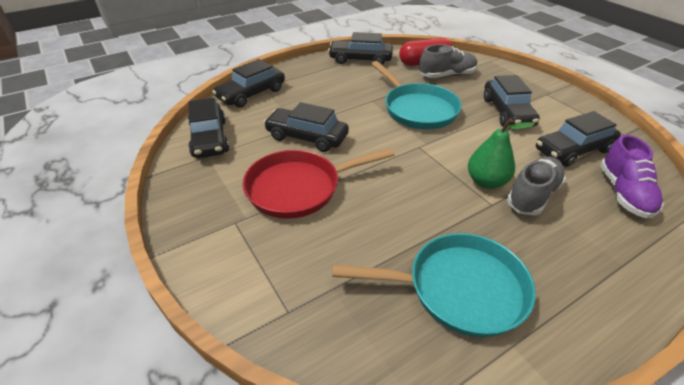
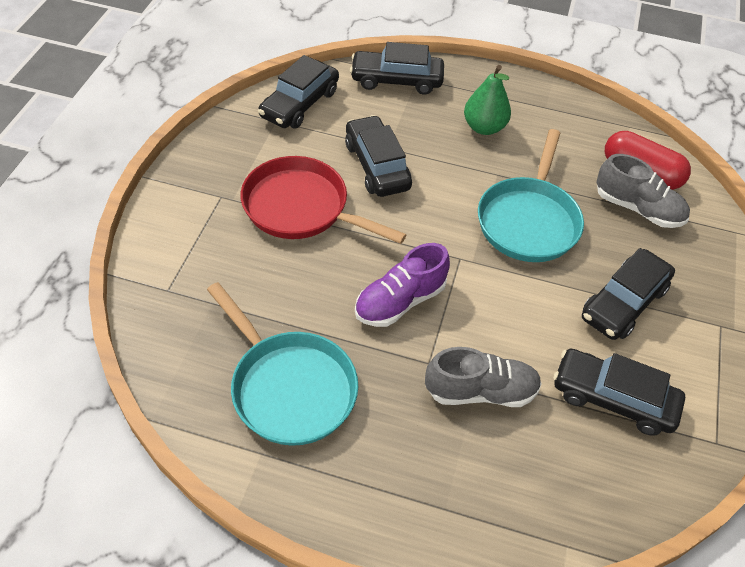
camera: 45 degrees right, 10 degrees up
black car [328,32,393,65] -> none
green pear [468,118,535,189] -> green pear moved to [464,65,511,135]
purple shoe [600,134,664,218] -> purple shoe moved to [355,243,450,327]

